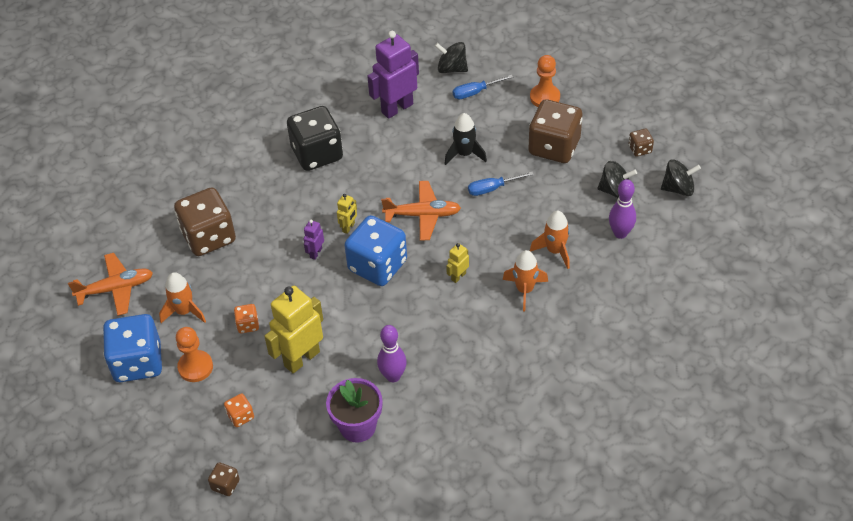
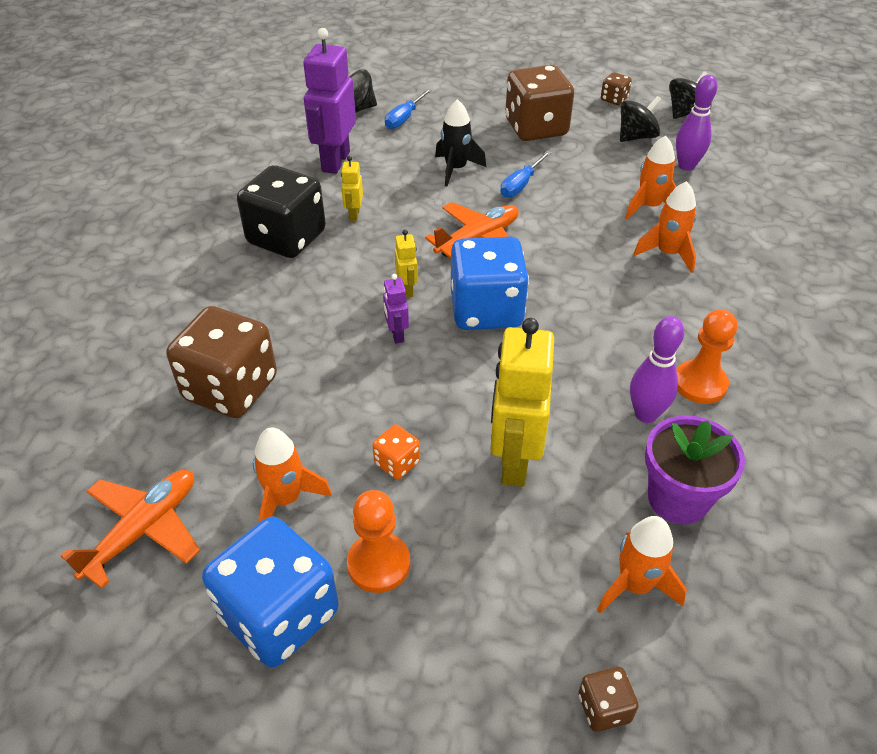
camera: 40 degrees left, 5 degrees down
orange dice [224,393,254,427] -> none
yellow robot [446,243,469,283] -> yellow robot moved to [341,156,363,221]
orange pawn [530,55,560,107] -> orange pawn moved to [676,309,738,404]
none -> orange rocket [597,516,687,613]

